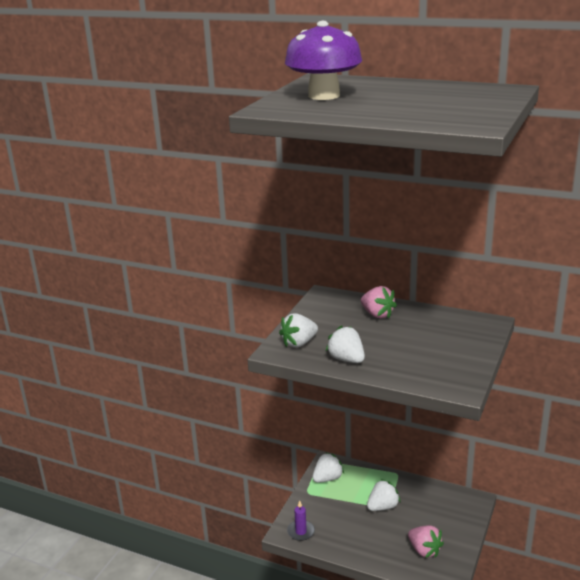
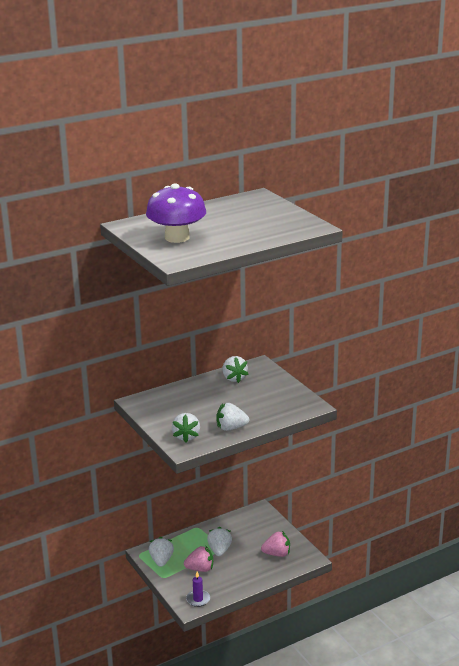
camera: 55 degrees left, 0 degrees up
pink strawberry [361,286,397,318] -> pink strawberry moved to [184,545,213,572]
none -> white strawberry [222,356,248,383]

